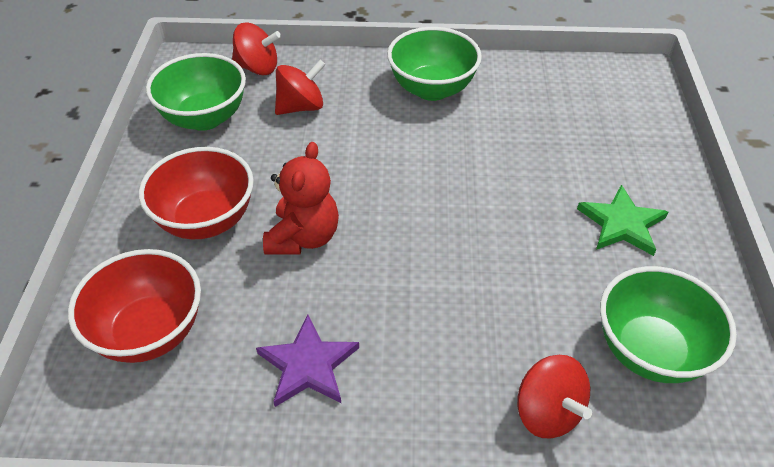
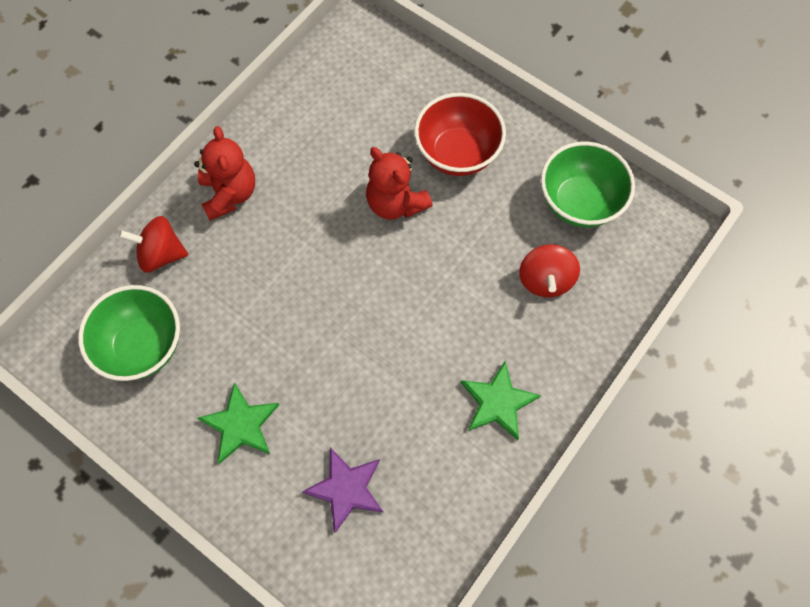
camera: 125 degrees right, 20 degrees up
red bowl [68,249,201,363] -> none
red spinning top [232,23,281,75] -> none
purple star [256,315,359,407] -> purple star moved to [302,448,384,533]
green bowl [387,27,482,101] -> green star [461,361,541,440]
none -> red teddy bear [194,126,255,221]

